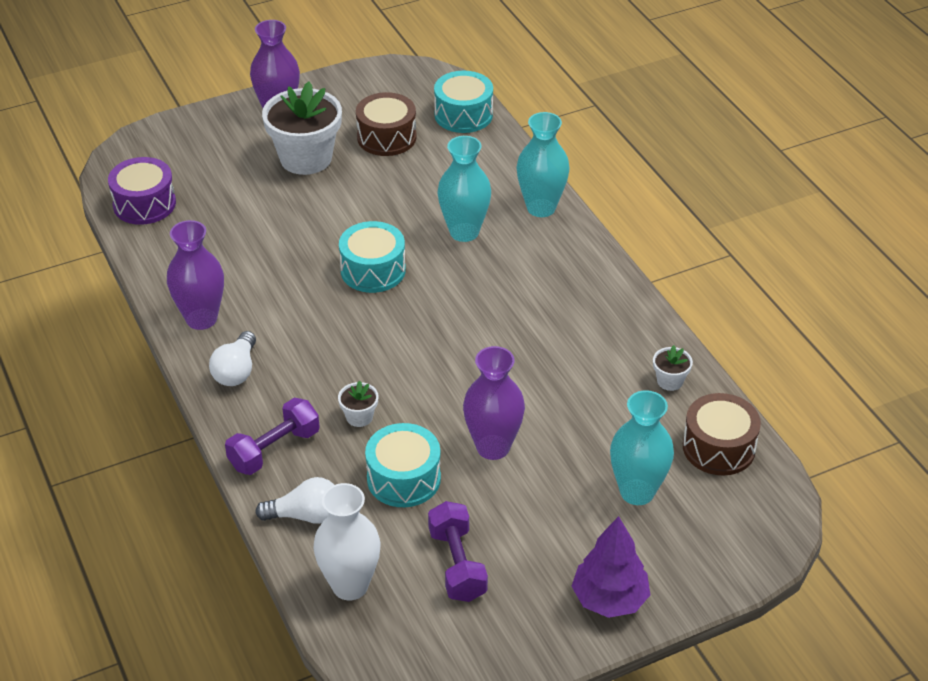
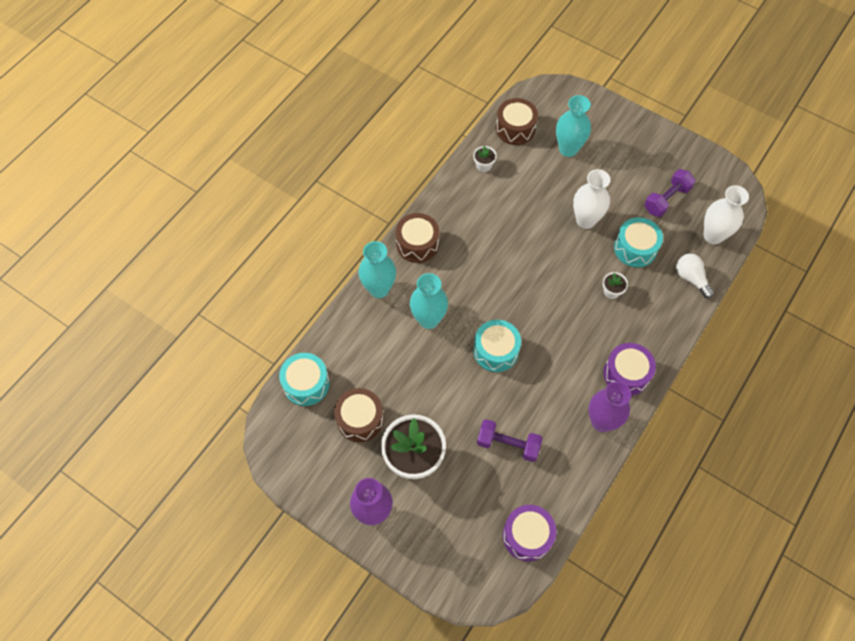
camera: 120 degrees left, 20 degrees up
white light bulb [209,331,256,386] -> purple drum [604,343,656,396]
purple dumbbell [225,398,320,475] -> purple dumbbell moved to [477,419,543,462]
purple vase [463,346,525,460] -> white vase [573,169,611,229]
purple tree [571,516,650,618] -> none
none -> brown drum [396,213,439,263]

